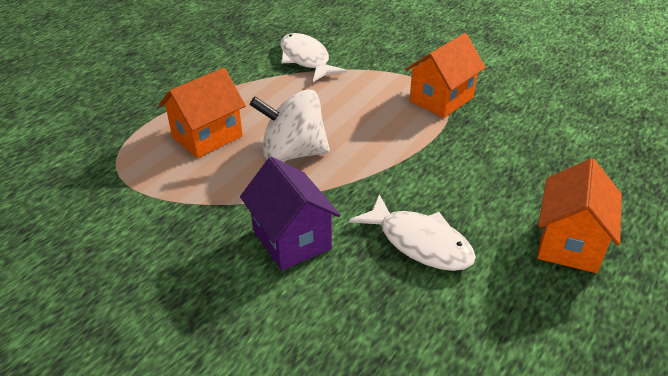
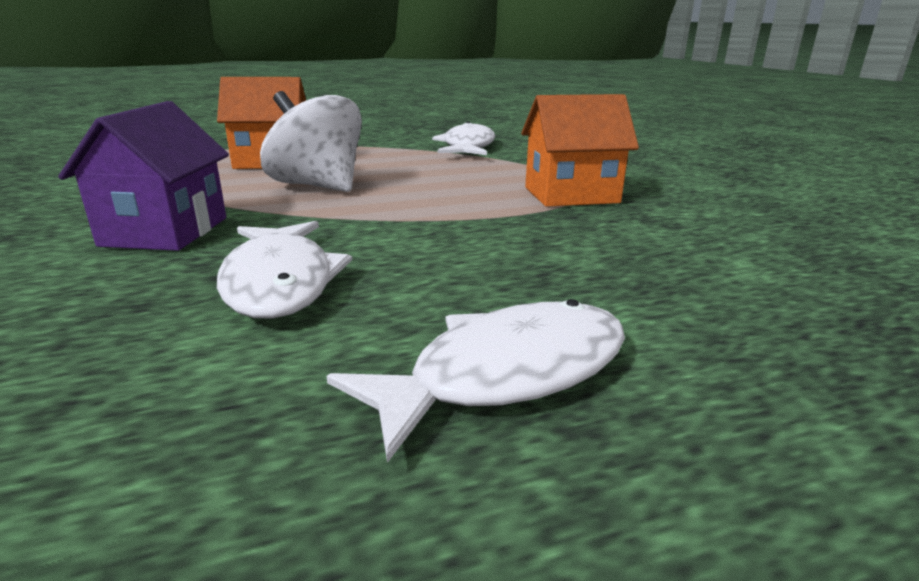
camera: 35 degrees right, 15 degrees down
orange house [537,158,622,273] -> white fish [327,299,625,463]

